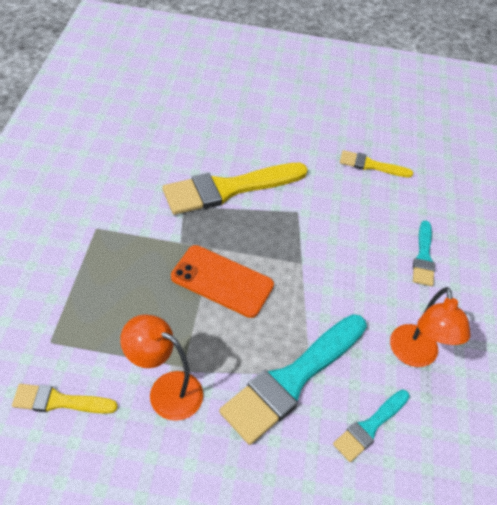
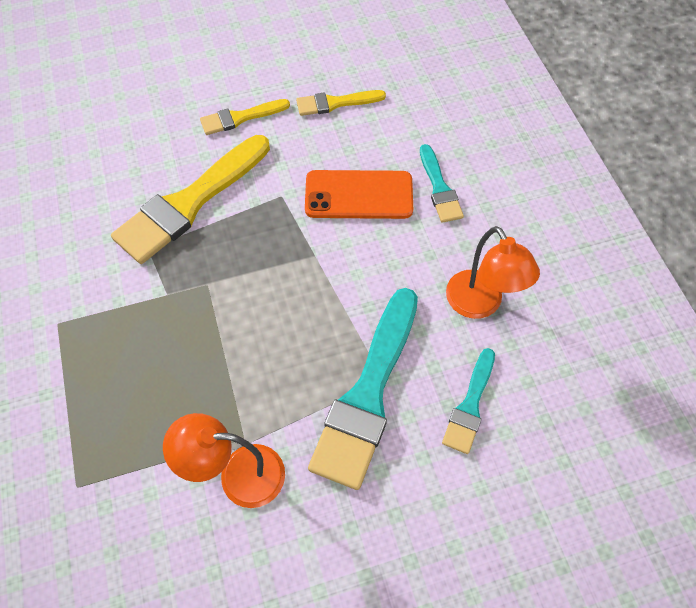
camera: 20 degrees left, 10 degrees up
yellow brush [12,384,118,414] -> yellow brush moved to [200,99,290,135]
orange phone [171,245,274,318] -> orange phone moved to [305,170,413,219]

